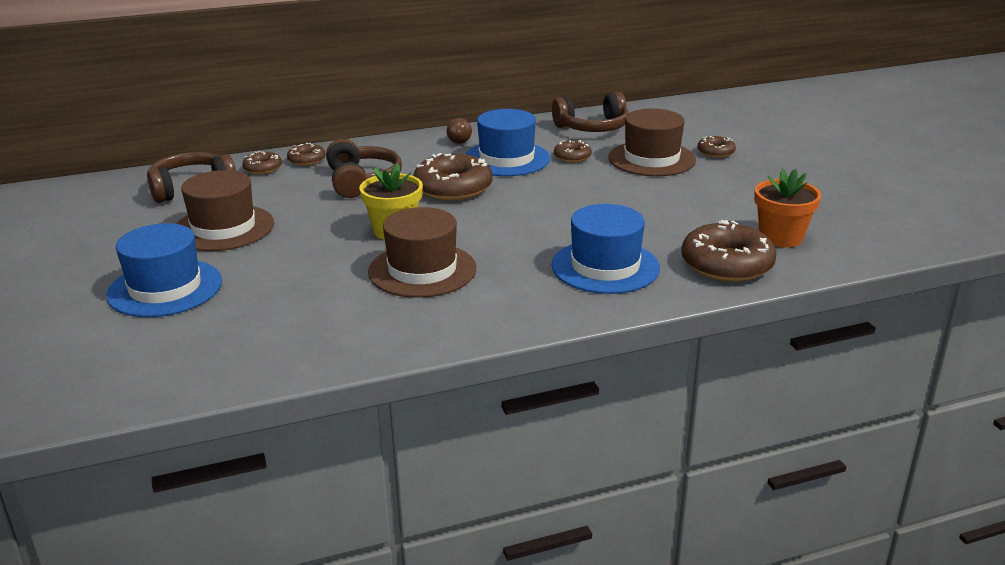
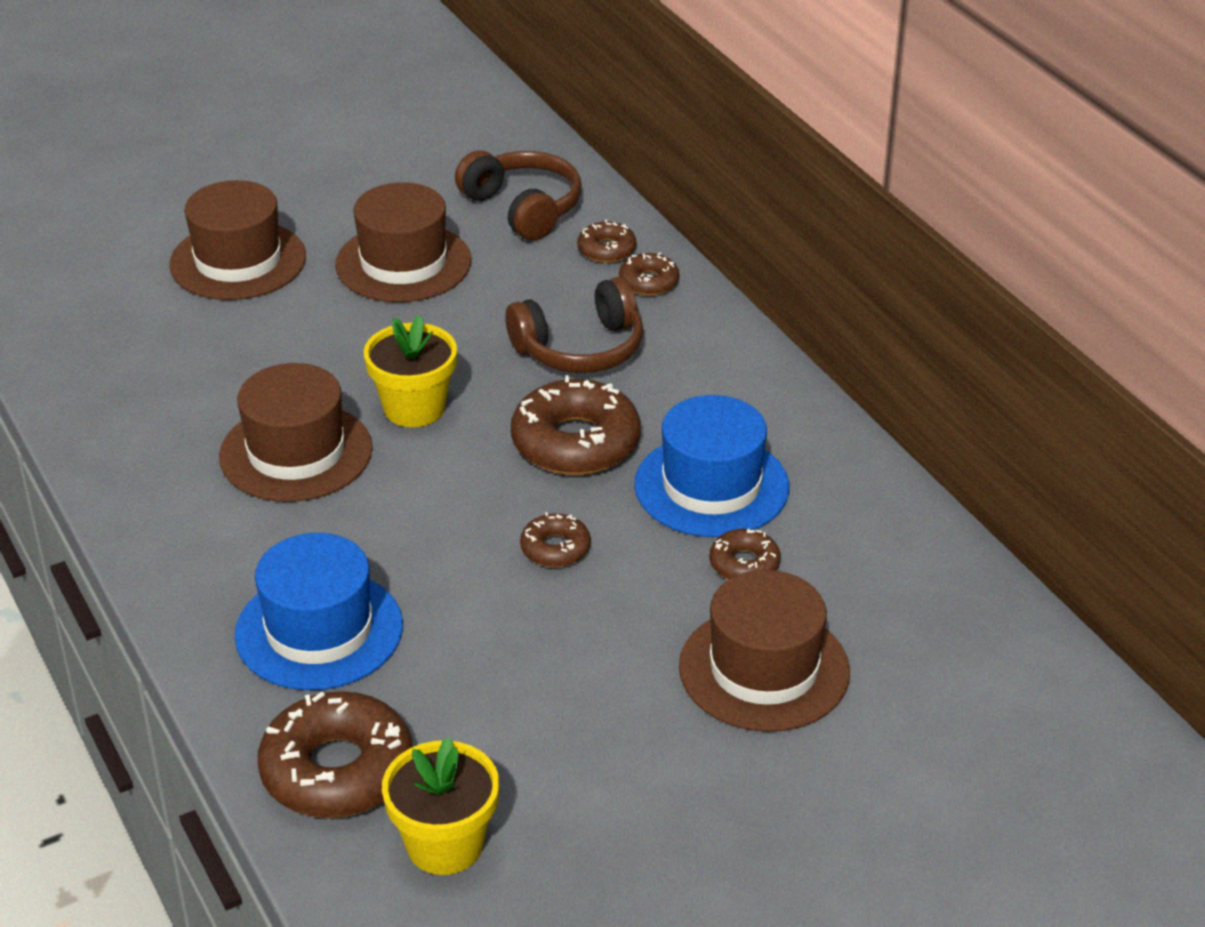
camera: 80 degrees right, 10 degrees up
blue hat [106,223,222,317] -> brown hat [169,180,306,300]
brown light bulb [446,118,472,144] -> none
brown headphones [552,92,629,132] -> none
brown donut [697,136,736,158] -> brown donut moved to [520,512,591,567]
orange flower pot [754,168,821,248] -> yellow flower pot [382,737,499,875]

